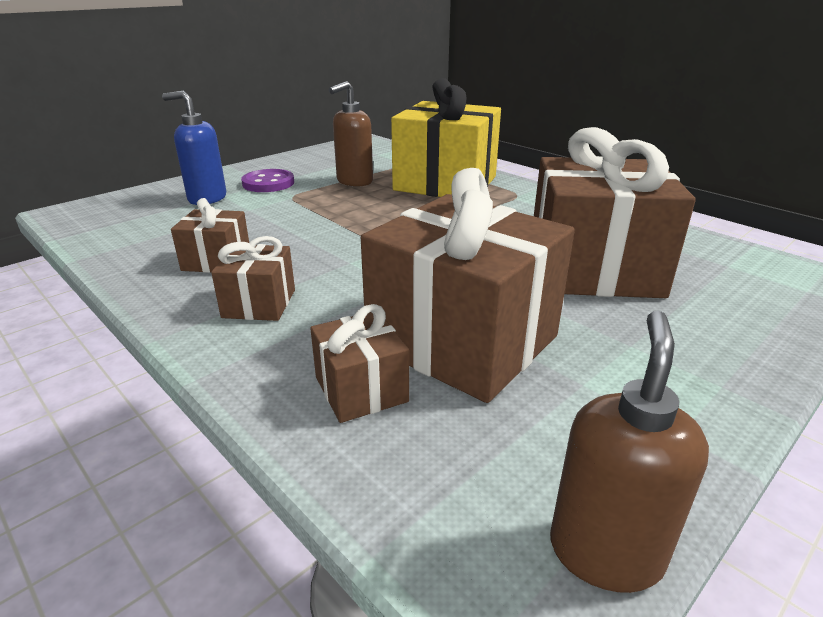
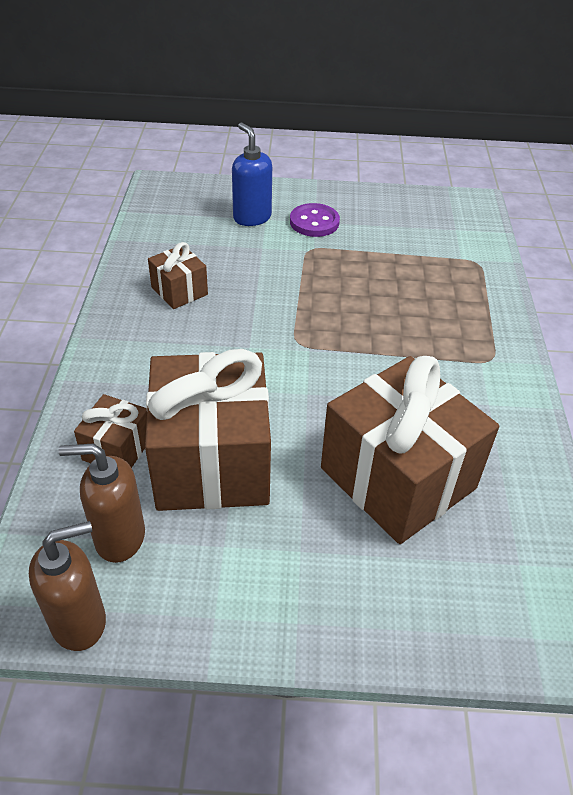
camera: 45 degrees right, 15 degrees up
brown gift [211,236,295,321] -> none
brown soap dispenser [329,81,373,187] -> brown soap dispenser moved to [58,444,145,563]
yellow gift [391,78,501,197] -> none

